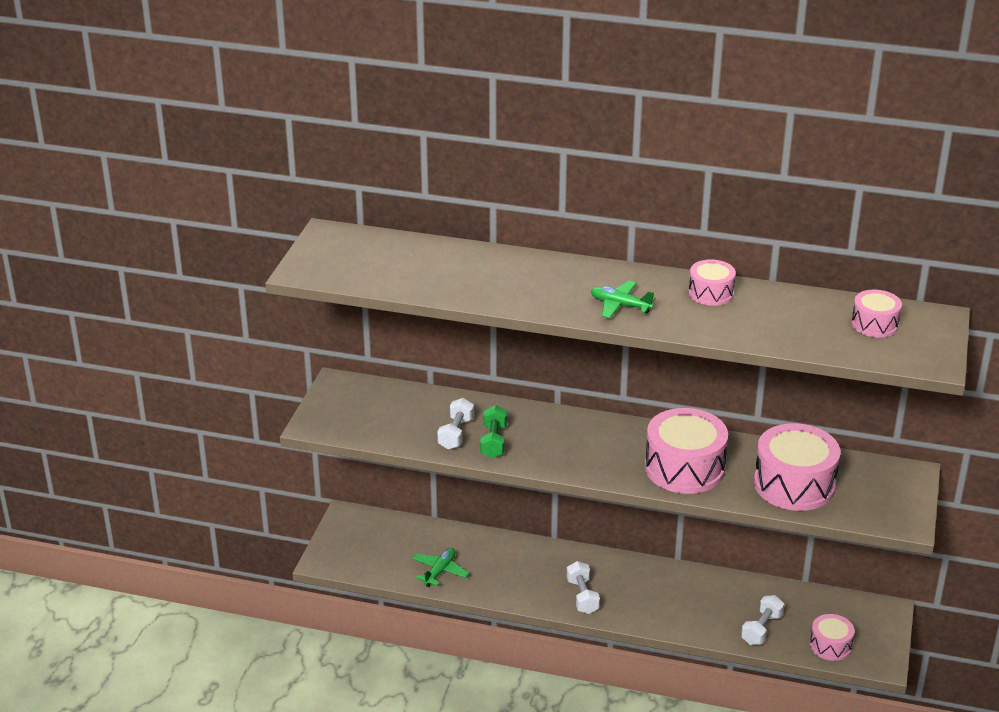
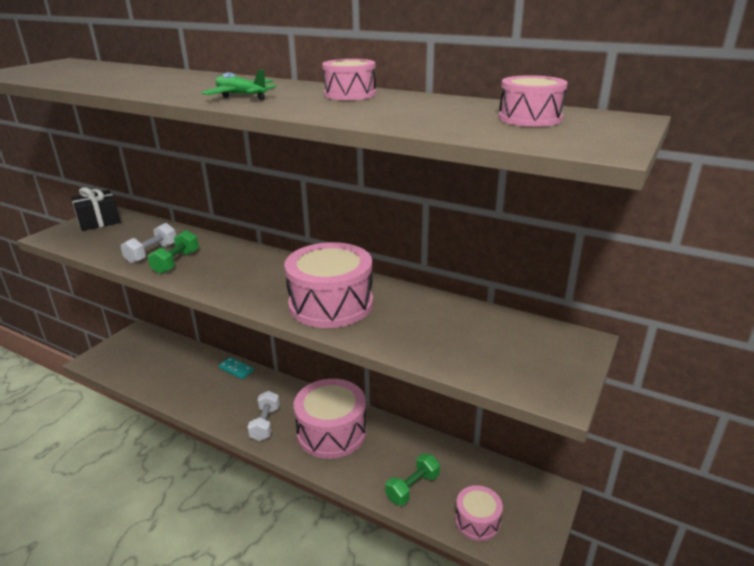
camera: 15 degrees right, 5 degrees down
green plane [412,548,470,587] -> none
white dumbbell [741,595,785,645] -> green dumbbell [385,453,440,506]
pink drum [754,423,840,511] -> pink drum moved to [294,379,367,459]
none -> black gift [71,187,121,231]
none -> turquoise domino [218,357,254,379]

